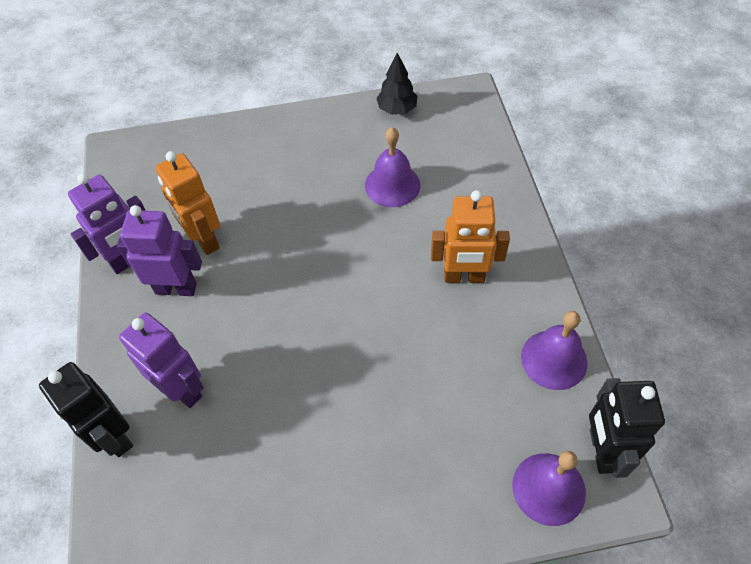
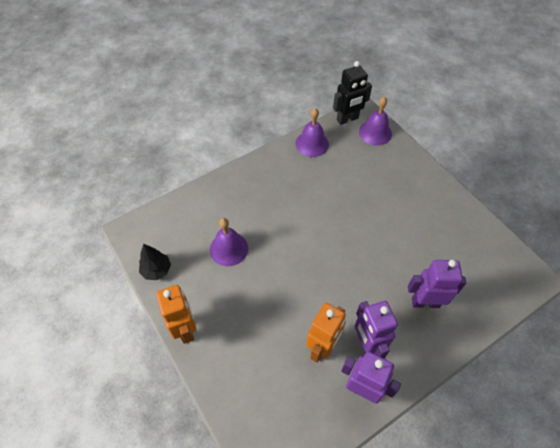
camera: 115 degrees left, 0 degrees up
black robot [39,362,133,457] -> none
purple robot [119,313,204,408] -> purple robot turned 75 degrees clockwise [408,260,466,308]
orange robot [431,190,510,283] -> orange robot moved to [156,285,197,344]

